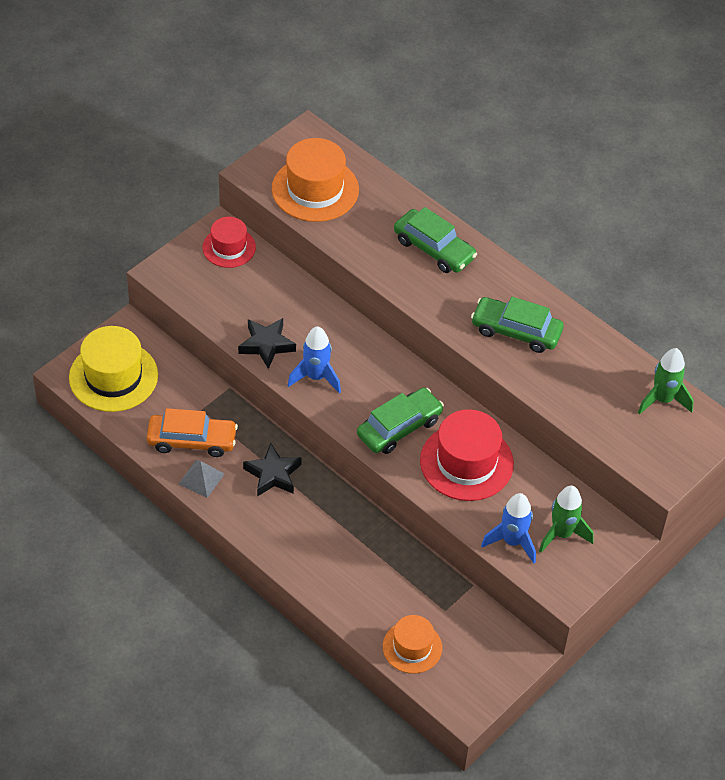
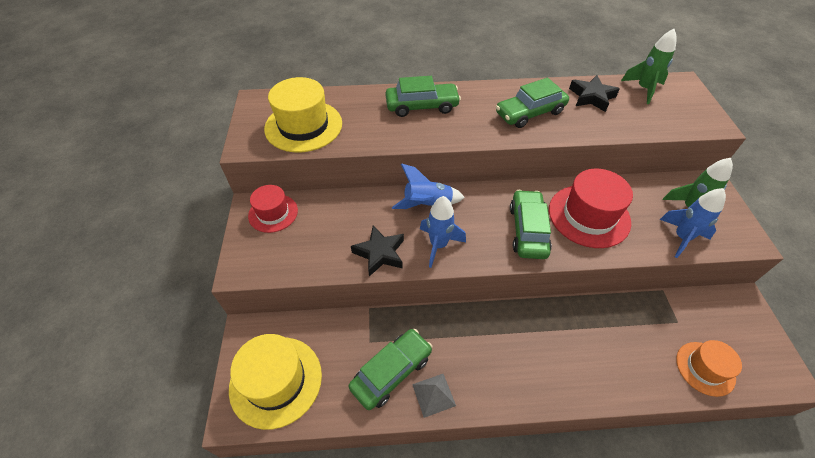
camera: 45 degrees left, 0 degrees up
orange car [147,408,238,457] -> green car [349,329,432,410]
black star [243,443,302,497] -> black star moved to [569,75,620,112]
orange hat [272,138,359,222] -> yellow hat [264,77,342,152]
none -> blue rocket [392,164,465,209]

